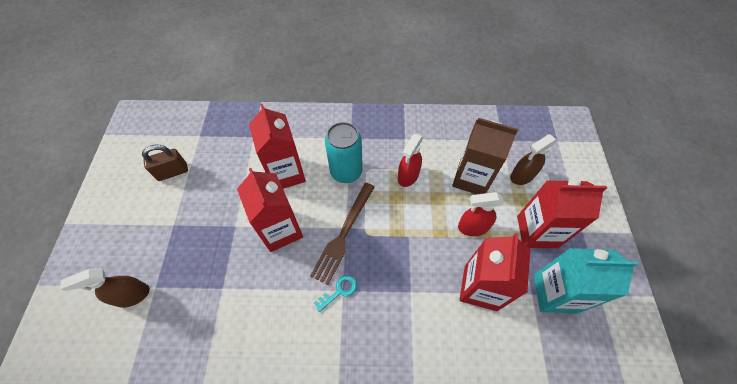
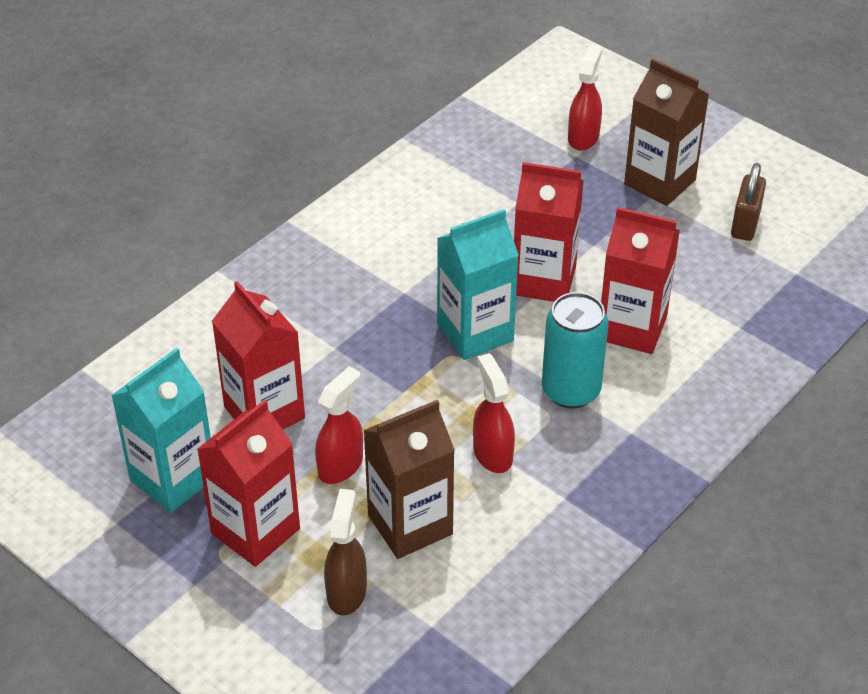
camera: 130 degrees right, 15 degrees down
brown spray bottle [60,268,150,308] -> red spray bottle [568,44,602,151]
brown fork [310,183,375,285] -> turquoise carton [437,209,519,360]
turquoise key [314,275,357,312] -> none
none -> brown carton [624,58,709,206]

